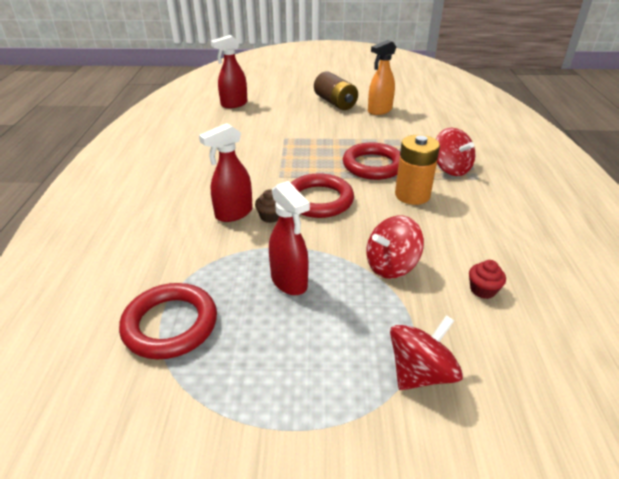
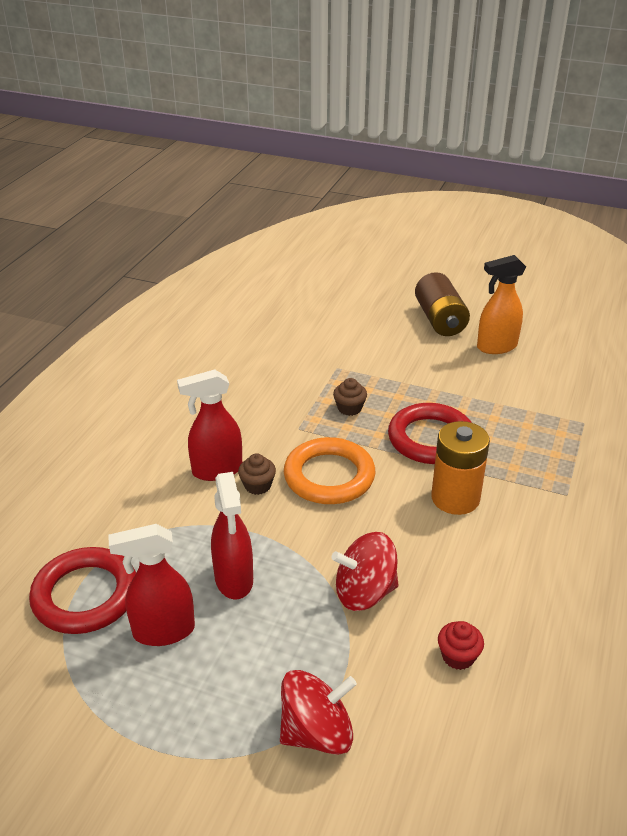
camera: 20 degrees right, 0 degrees up
red spray bottle [211,35,248,108] -> red spray bottle moved to [108,524,195,646]
red ring [291,173,354,218] -> orange ring [284,437,375,504]
red spinning top [436,128,475,176] -> none
none -> brown cupcake [333,378,367,416]

